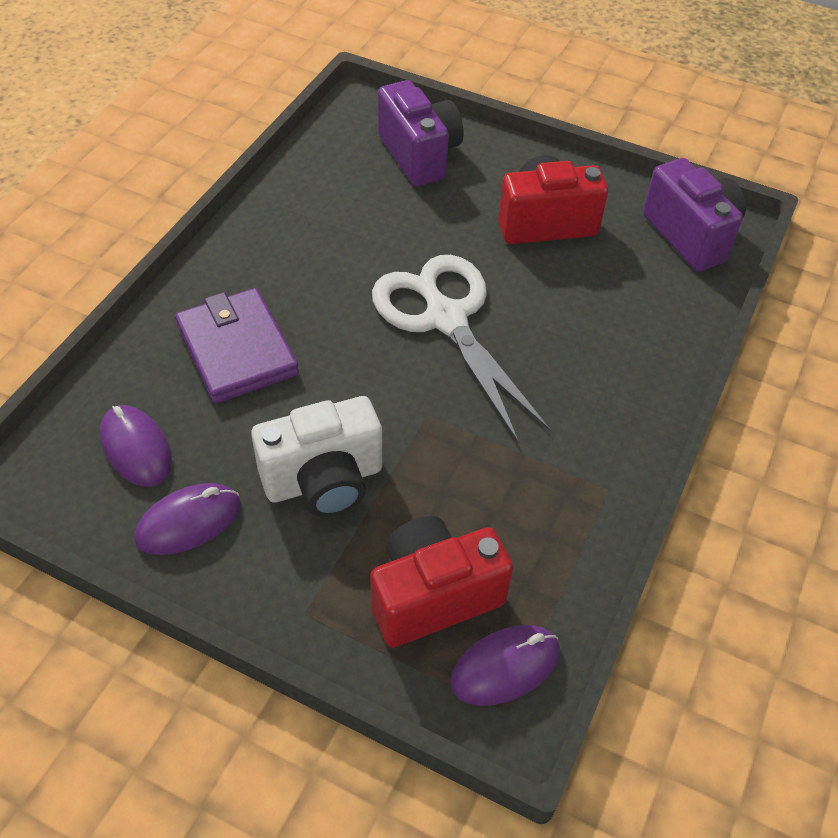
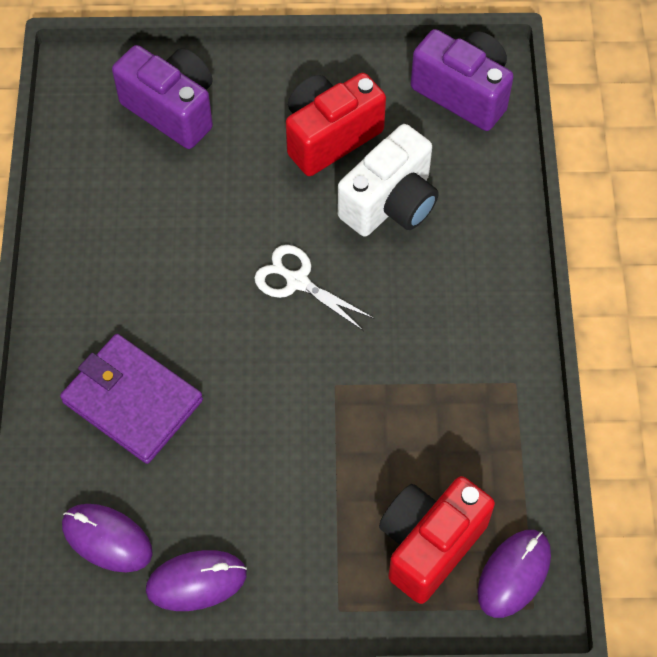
camera: 25 degrees left, 10 degrees up
purple mouse [135,483,241,555] -> purple mouse turned 45 degrees clockwise [146,550,247,611]
white camera [251,396,382,517] -> white camera moved to [338,124,439,237]
white scissors [372,255,551,443] -> white scissors [254,245,374,331], size x0.53

